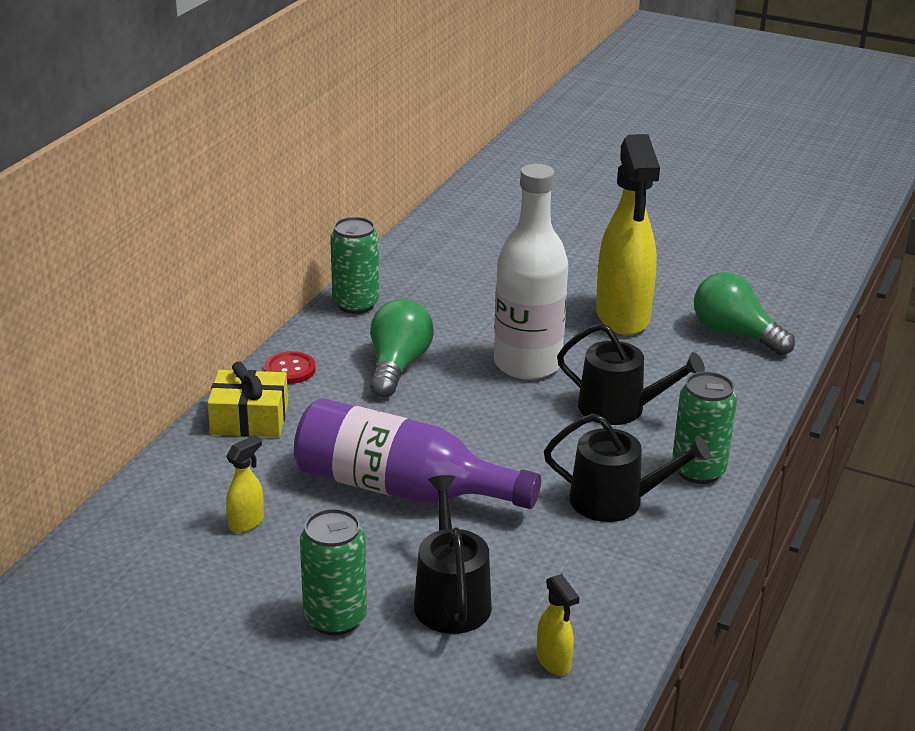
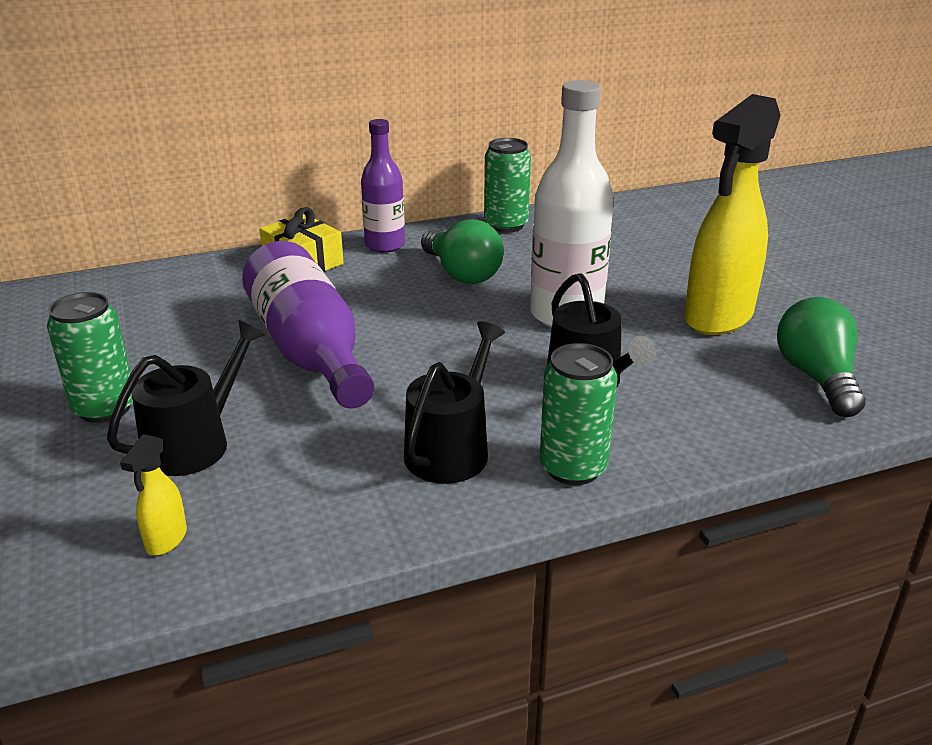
camera: 45 degrees right, 0 degrees up
yellow spray bottle [226,435,264,533] -> none
red button [264,351,316,384] -> purple bottle [361,119,405,253]
green light bulb [370,299,434,397] -> green light bulb turned 90 degrees clockwise [421,219,503,284]
black watering can [544,413,711,522] -> black watering can turned 120 degrees counterclockwise [404,322,505,484]

